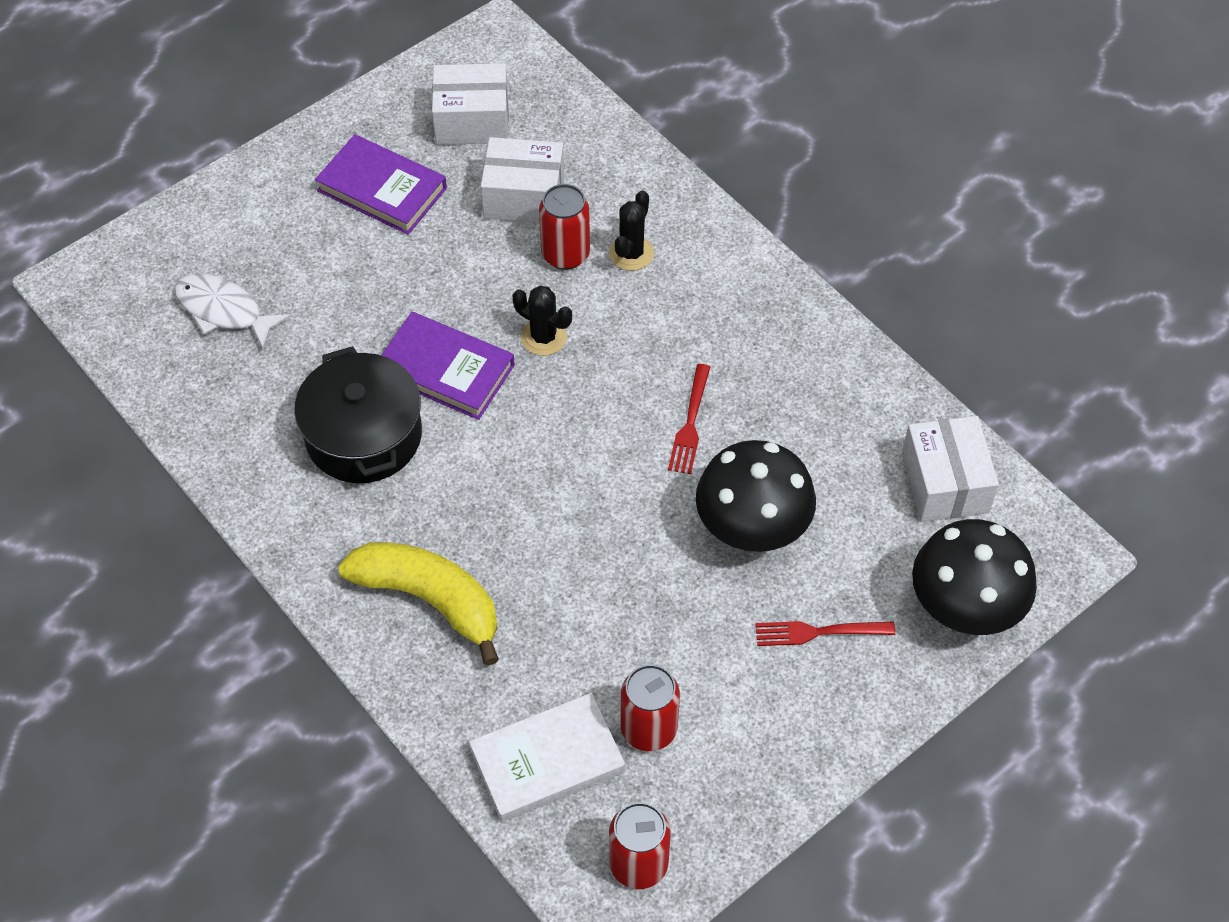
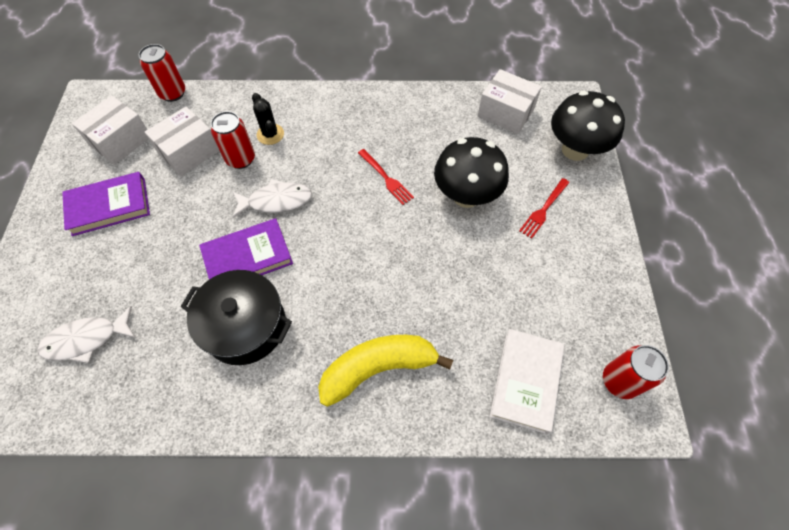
camera: 50 degrees left, 5 degrees up
black cactus [513,286,572,356] -> white fish [233,179,312,218]
red can [621,664,680,751] -> red can moved to [139,44,185,102]

